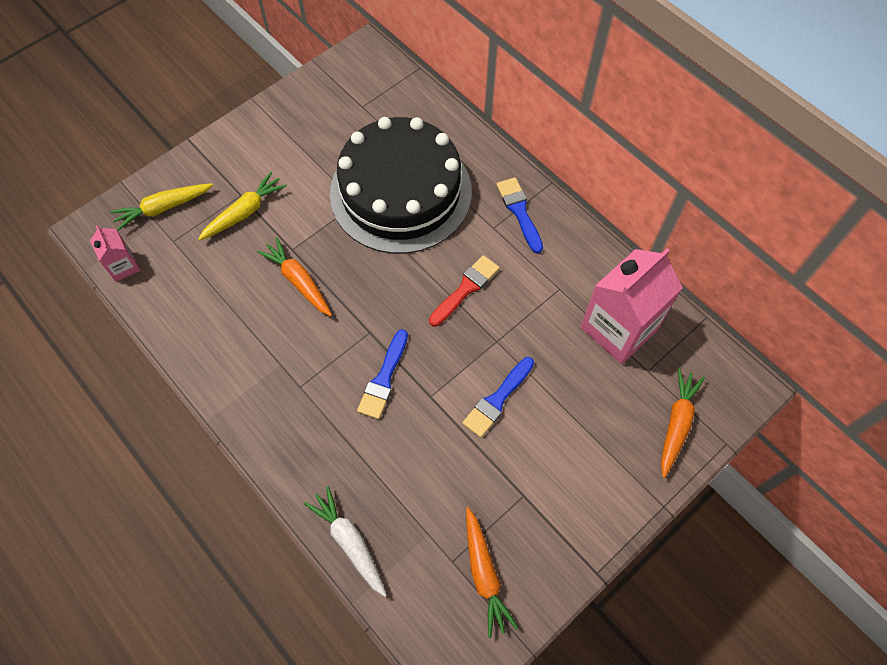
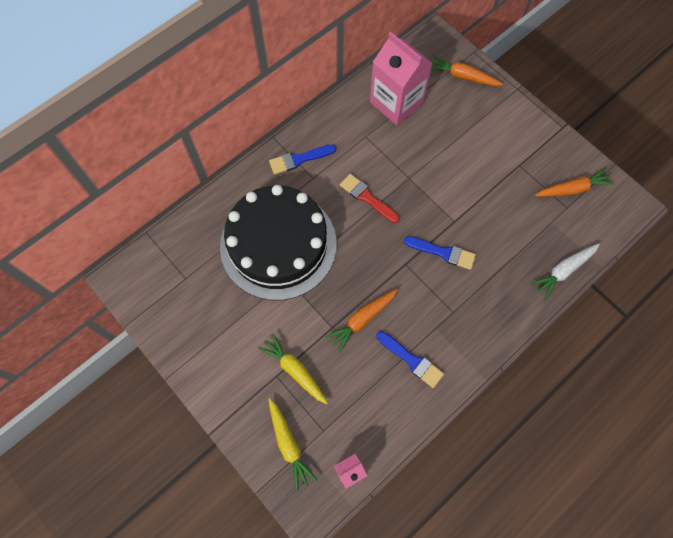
camera: 90 degrees left, 5 degrees up
blue brush [462,357,534,438] -> blue brush moved to [376,331,444,388]

